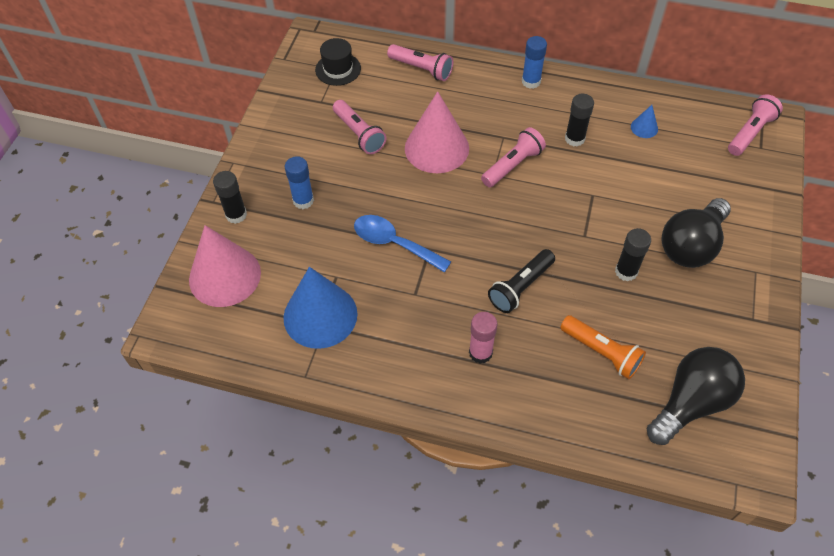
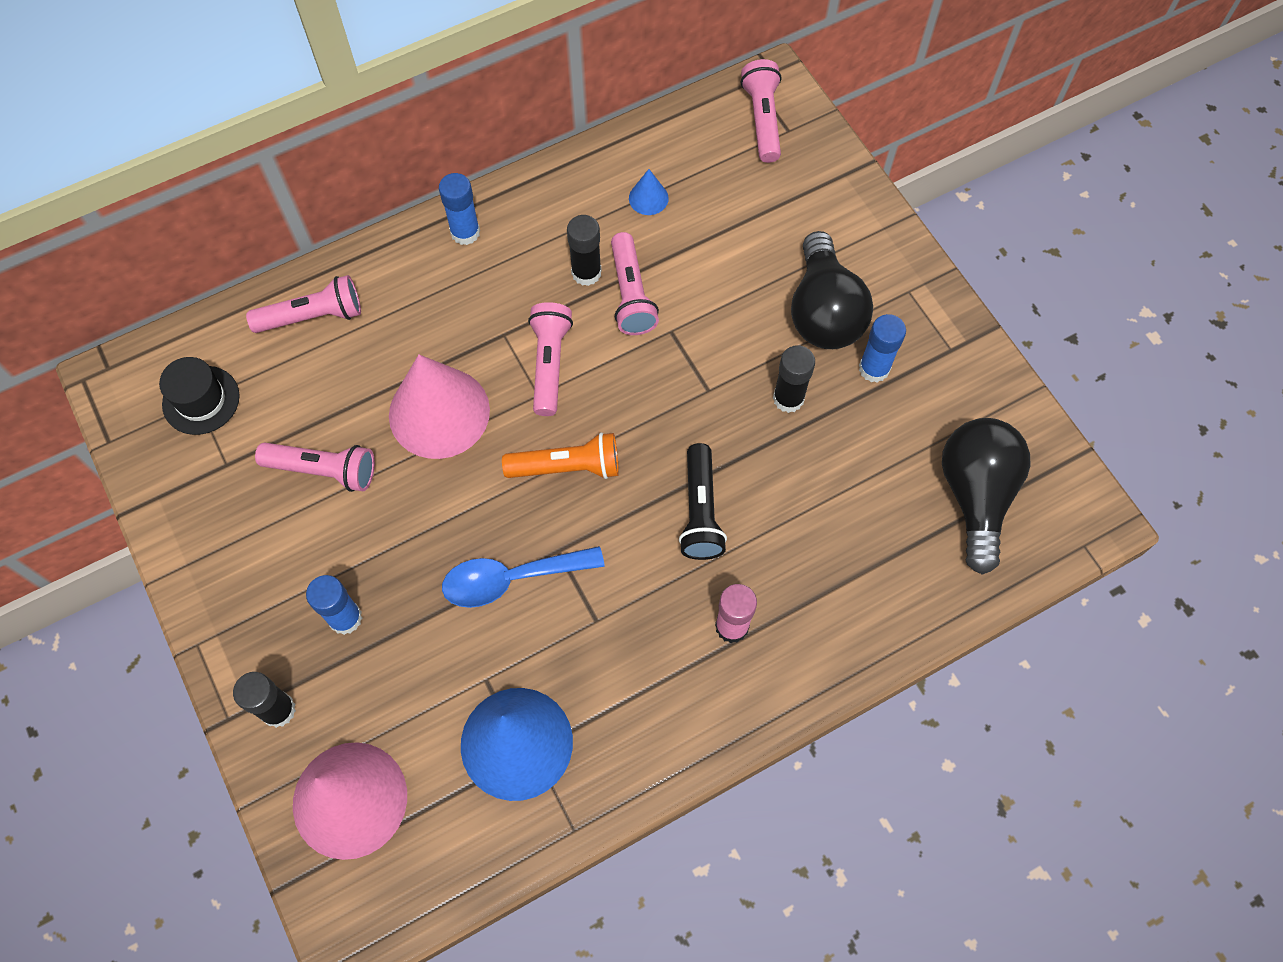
camera: 45 degrees left, 10 degrees up
orange flashlight [560,315,646,379] -> orange flashlight moved to [502,432,619,479]
none -> pink flashlight [611,232,659,335]
none -> blue glue stick [859,314,906,383]

